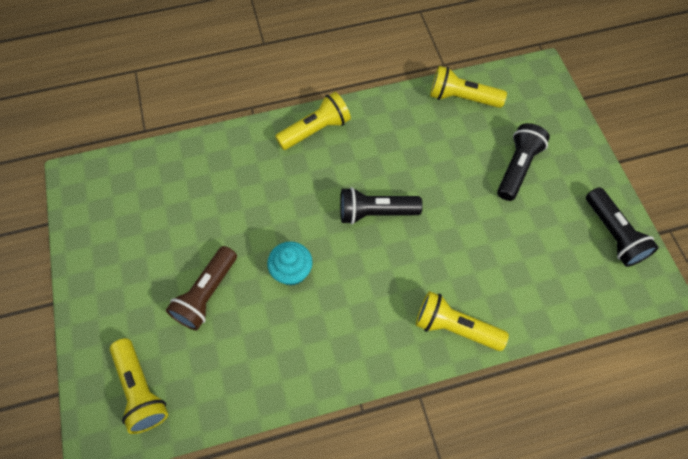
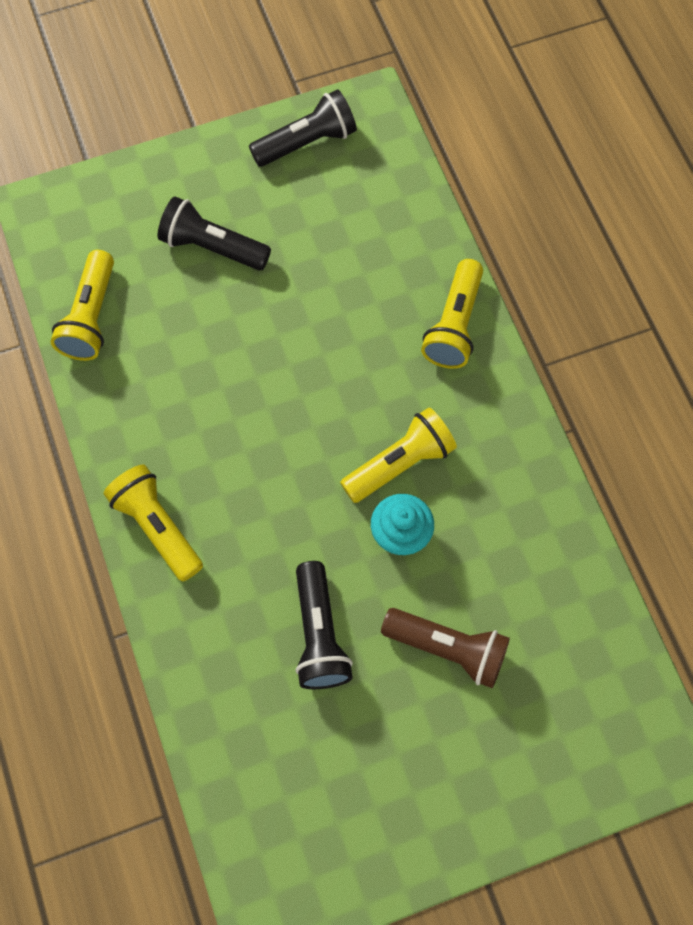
camera: 95 degrees left, 5 degrees up
yellow flashlight [110,338,168,434] -> yellow flashlight moved to [340,407,457,503]
black flashlight [340,187,423,224] -> black flashlight moved to [296,561,353,689]

